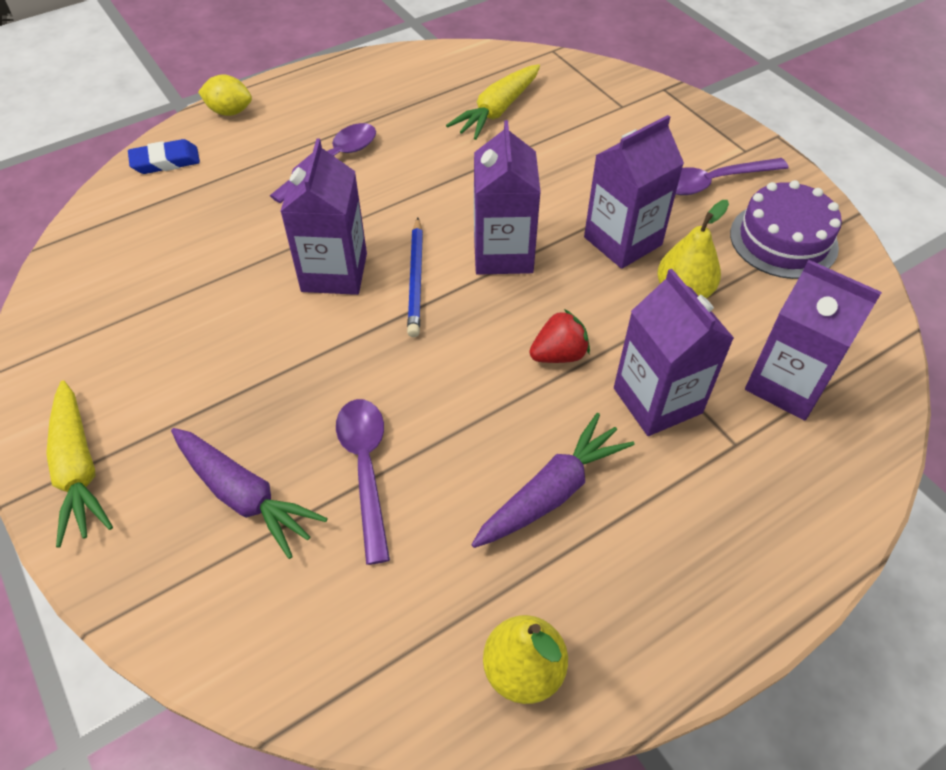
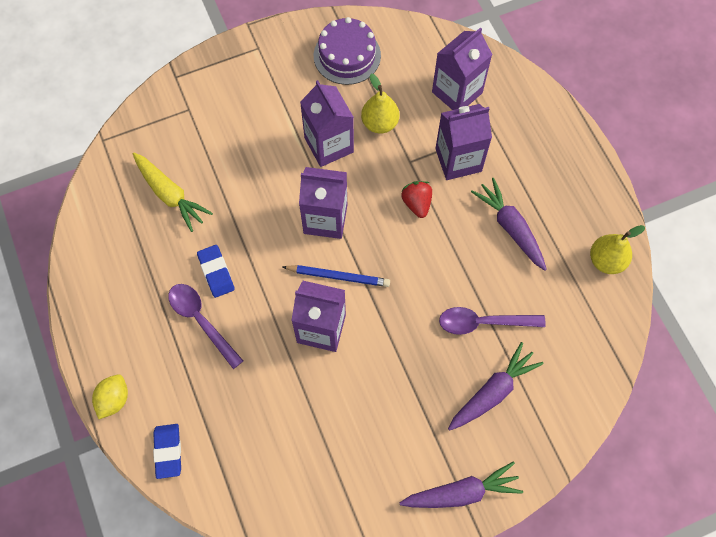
camera: 80 degrees left, 15 degrees up
yellow carrot [46,380,113,548] -> purple carrot [400,461,523,508]
purple spoon [676,158,789,195] -> none
none -> blue eraser [197,245,235,298]

